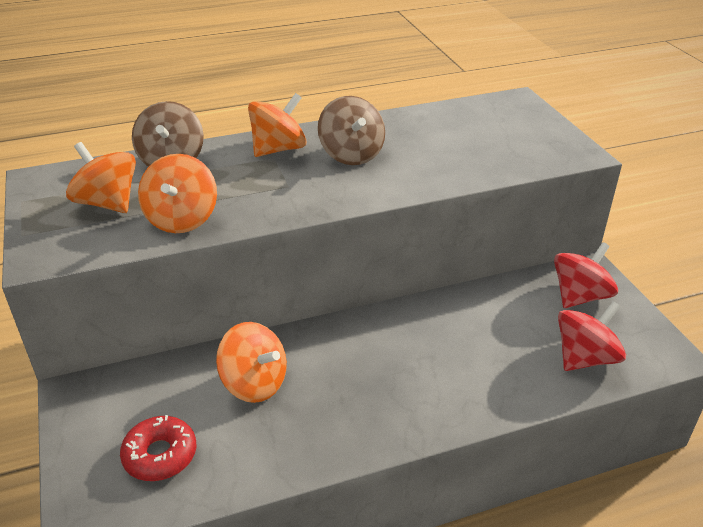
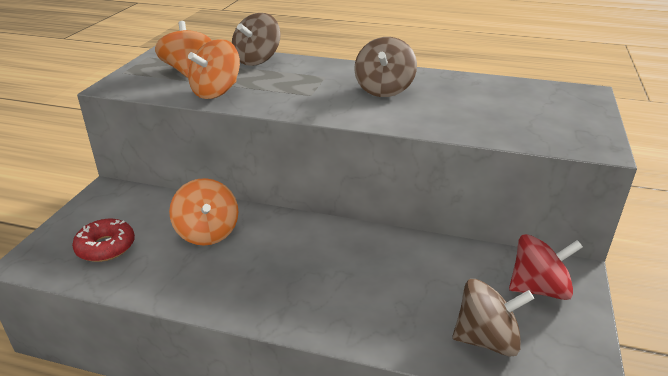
camera: 35 degrees right, 5 degrees down
orange spinning top [248,93,307,157] -> none
red spinning top [558,301,626,371] -> brown spinning top [452,279,534,356]

